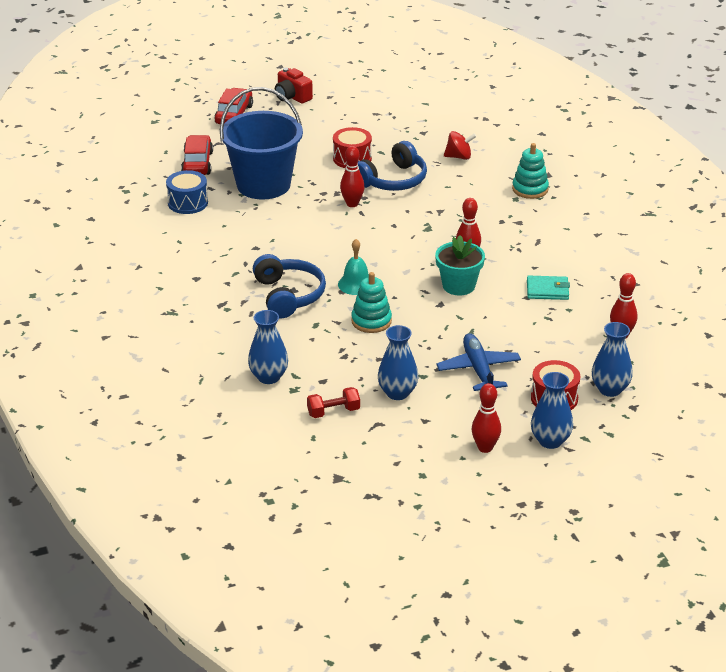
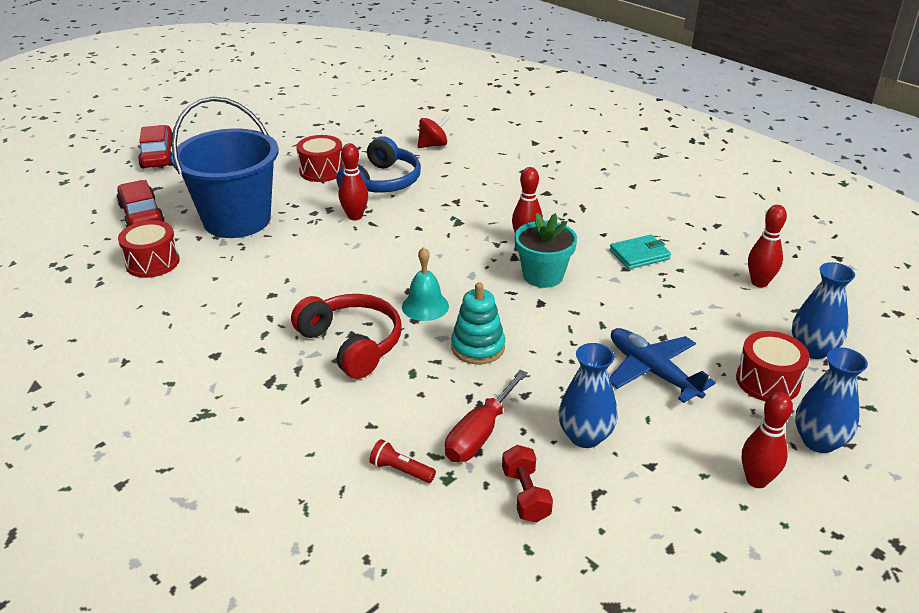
camera: 25 degrees left, 0 degrees up
blue drum [166,170,208,214] -> red drum [118,220,180,278]
blue vase [248,310,288,384] -> red flashlight [369,439,436,483]
blue headphones [253,254,326,318] -> red headphones [291,294,401,379]
red camera [275,68,313,104] -> none
red dumbbell [307,387,360,418] -> red dumbbell turned 60 degrees counterclockwise [502,445,553,523]
turquoise stacking toy [512,143,549,199] -> none
none -> red screwdriver [445,370,528,462]

